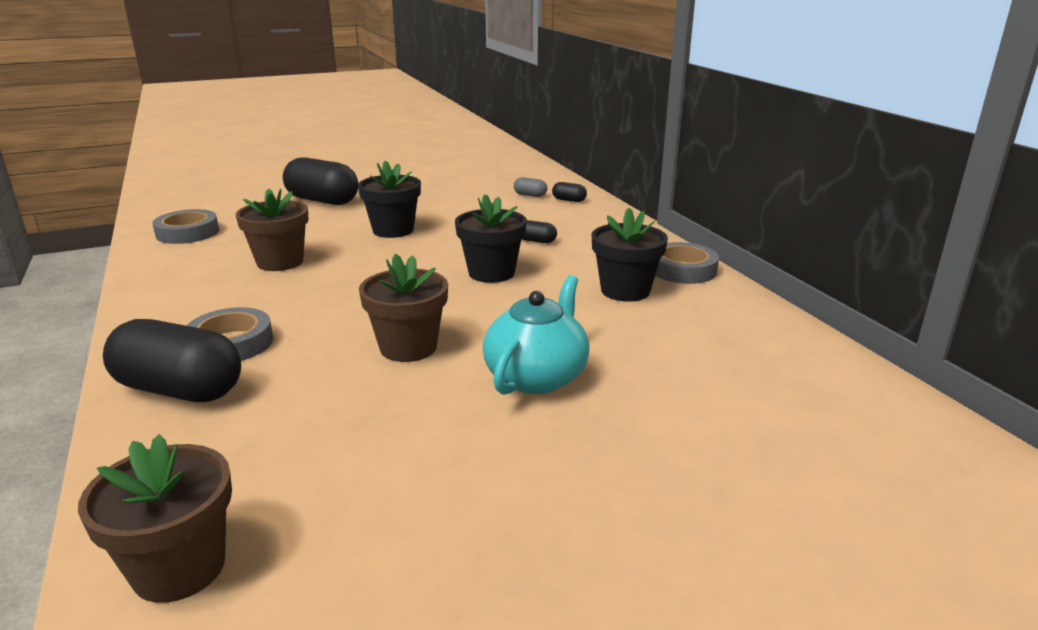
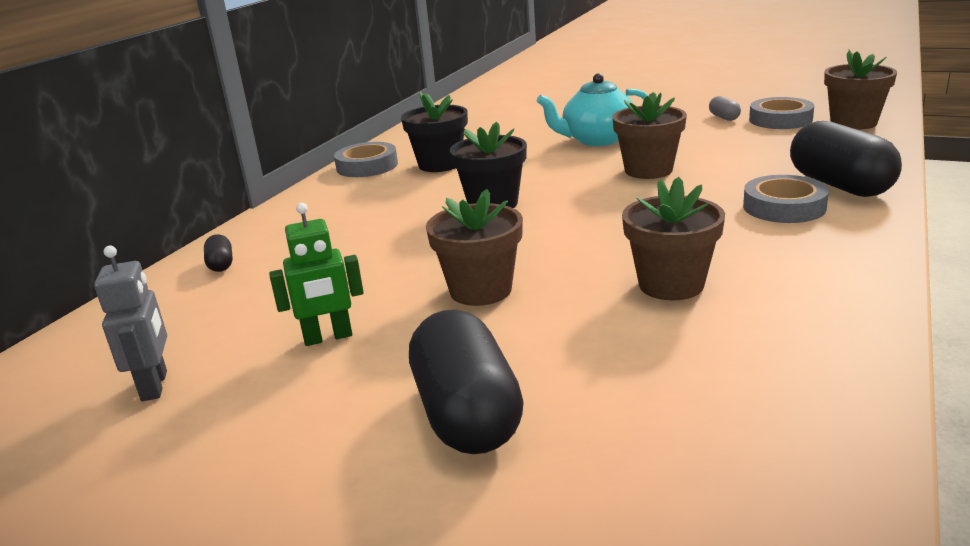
camera: 130 degrees left, 0 degrees up
grey tape [152,209,219,244] -> grey tape moved to [749,97,814,129]
black flower pot [358,160,421,238] -> brown flower pot [426,189,523,306]
grey capsule [514,177,547,197] -> grey capsule moved to [709,96,741,121]
black capsule [522,220,557,243] -> none
none -> grey robot [94,246,167,401]
none -> green robot [269,203,364,346]

